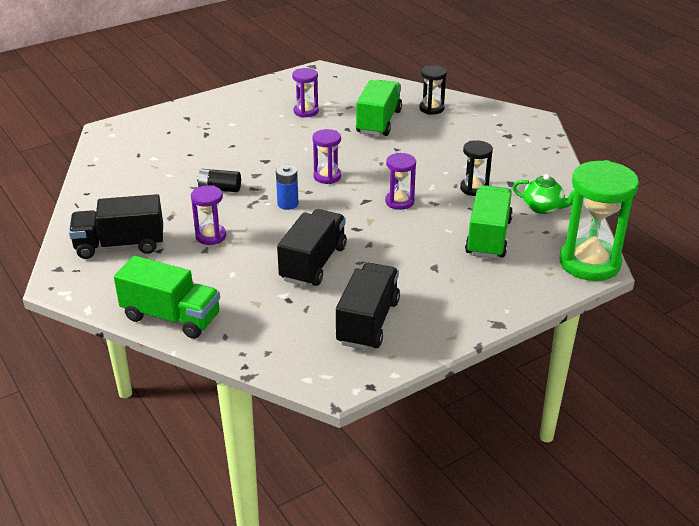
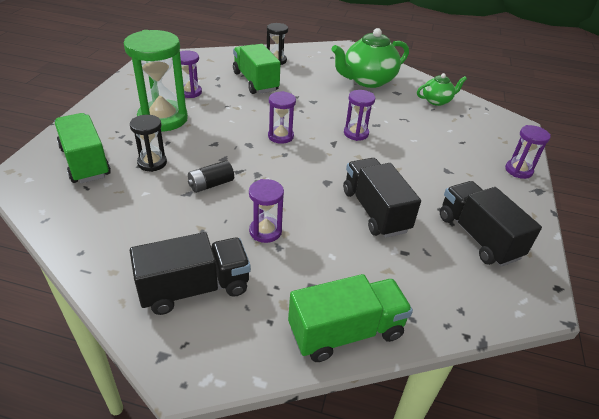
camera: 45 degrees left, 5 degrees up
black truck [69,194,163,259] -> black truck turned 150 degrees counterclockwise [130,232,251,315]
blue battery [276,165,298,210] -> none
black hourglass [460,140,493,196] -> black hourglass moved to [130,115,167,172]
green truck [465,185,513,259] -> green truck moved to [54,113,111,183]
green hourglass [559,160,639,281] -> green hourglass moved to [124,30,188,132]
none -> green teapot [332,28,409,88]
none -> purple hourglass [505,125,551,179]

